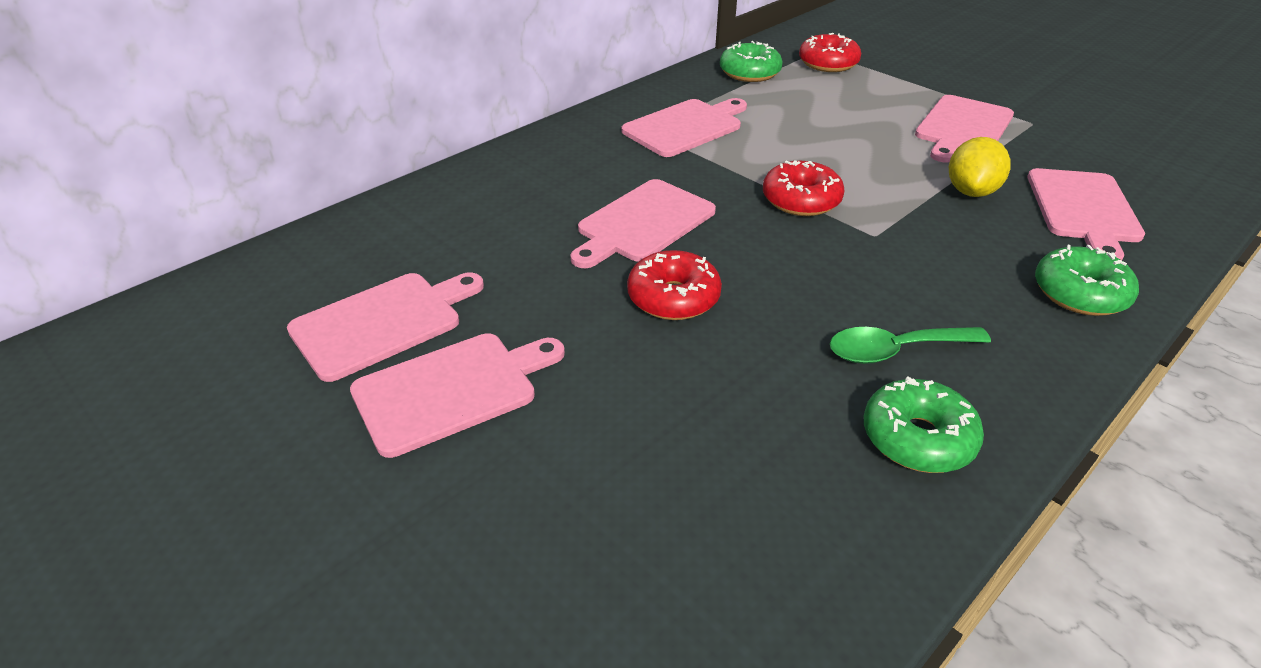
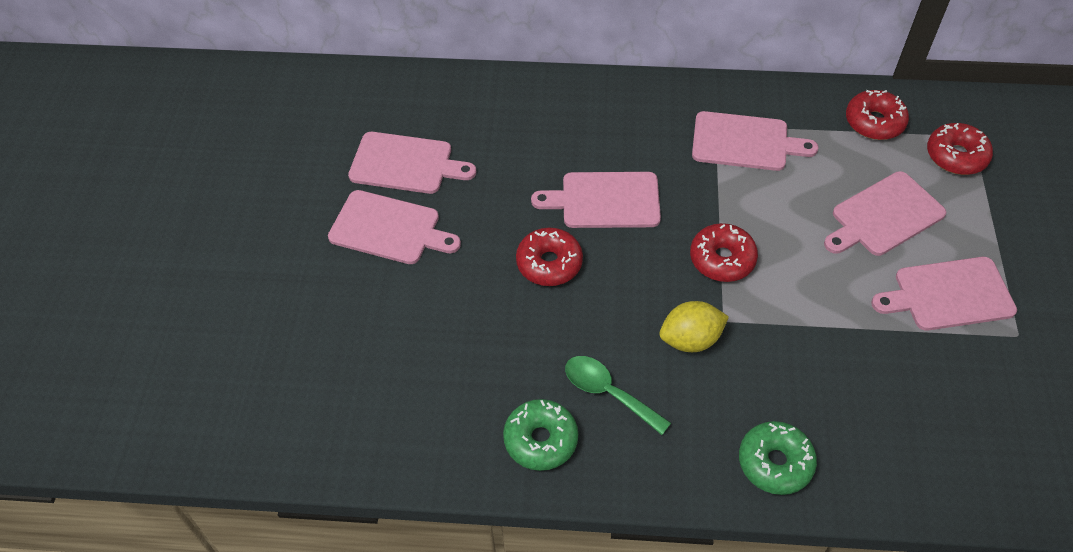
camera: 50 degrees right, 15 degrees up
green donut [720,41,783,82] -> red donut [846,90,909,140]
yellow lemon [949,137,1011,197] -> yellow lemon moved to [660,301,729,352]
pink cutting board [1027,168,1145,260] -> pink cutting board moved to [824,171,946,256]

